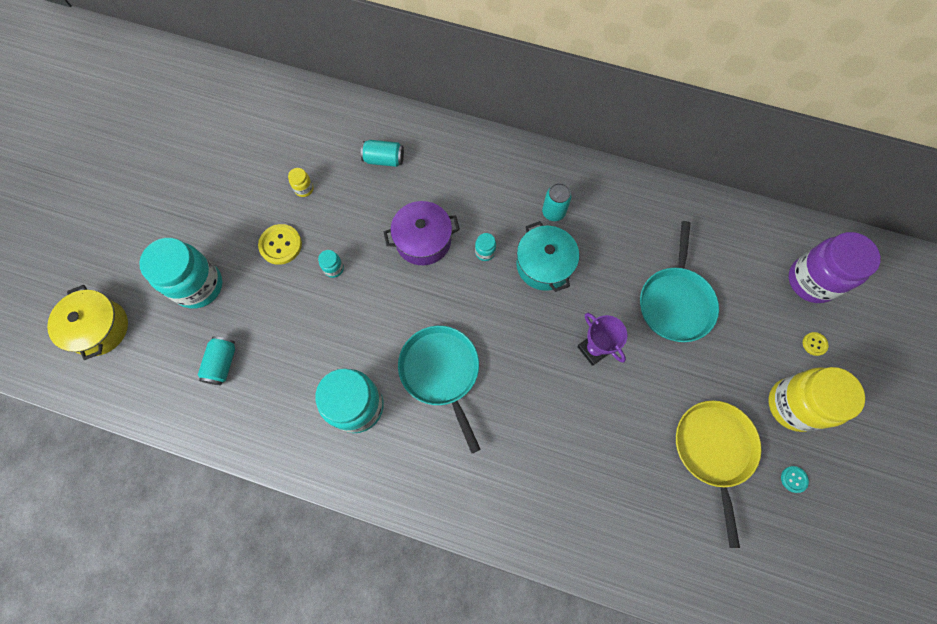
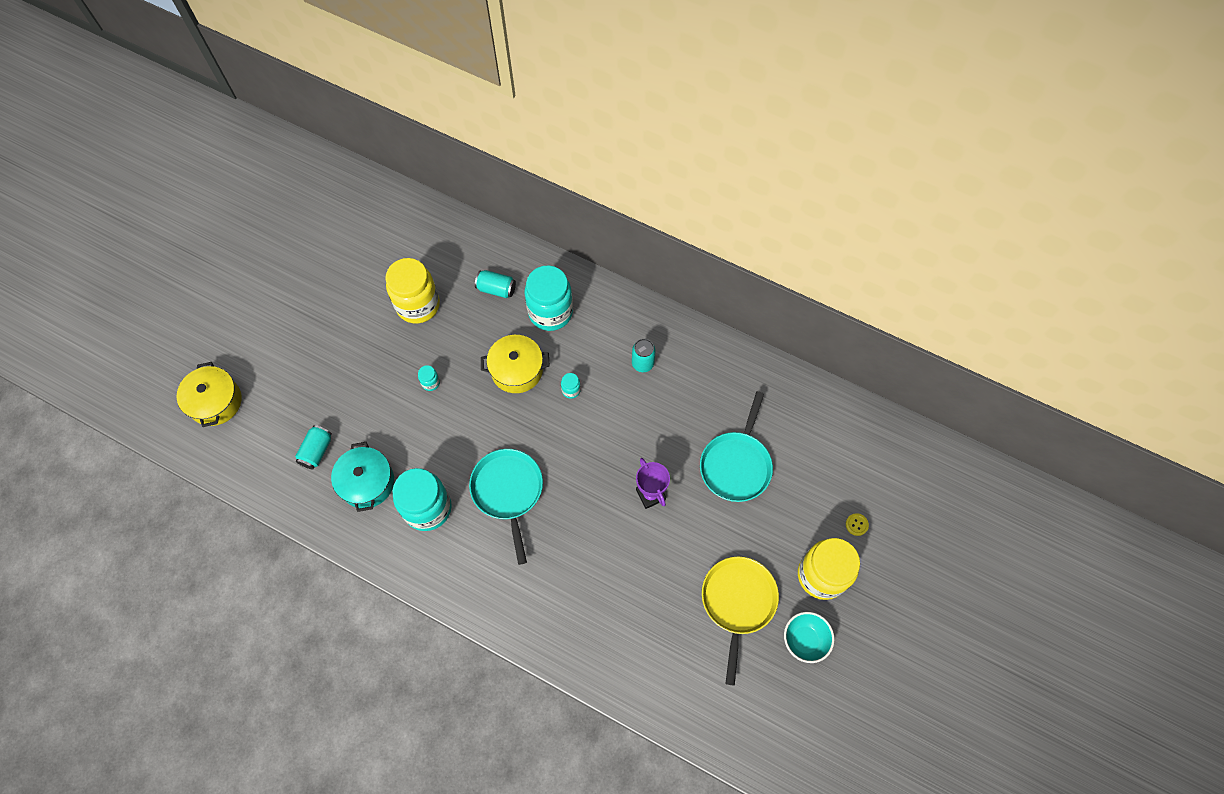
camera: 10 degrees right, 5 degrees down
turquoise jar [139,238,223,308] -> turquoise jar moved to [525,265,573,331]
yellow button [258,224,302,265] -> none
yellow jar [288,168,314,197] -> yellow jar [385,258,440,323], size x2.45
purple pot [384,201,460,265] -> yellow pot [481,335,550,393]
turquoise pot [516,221,579,292] -> turquoise pot moved to [331,442,394,512]
turquoise button [781,466,809,493] -> turquoise bowl [784,612,834,663]
purple jar [789,232,881,303] -> none

